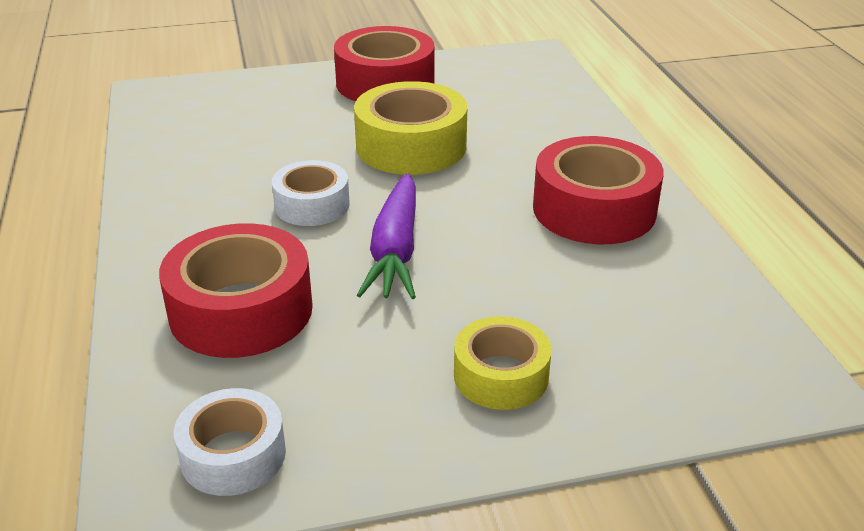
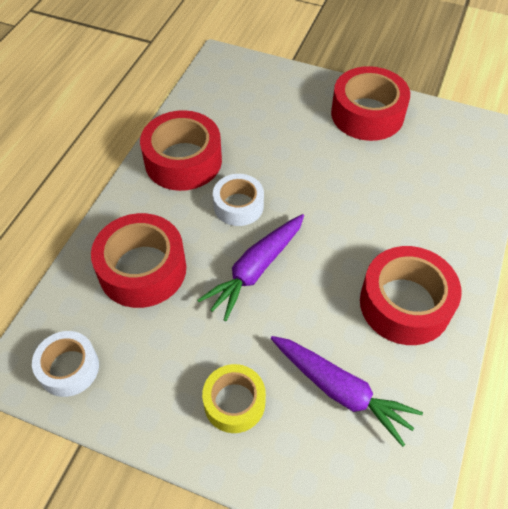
camera: 35 degrees right, 20 degrees up
yellow tape [354,81,467,175] -> none
none -> red tape [140,110,222,191]
none -> purple carrot [271,336,423,447]

